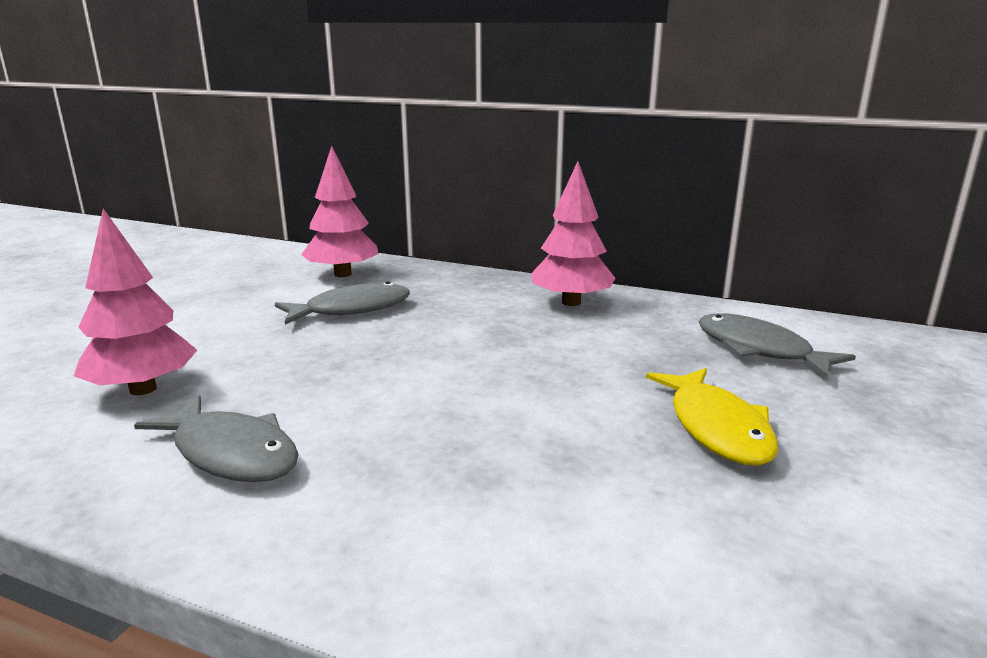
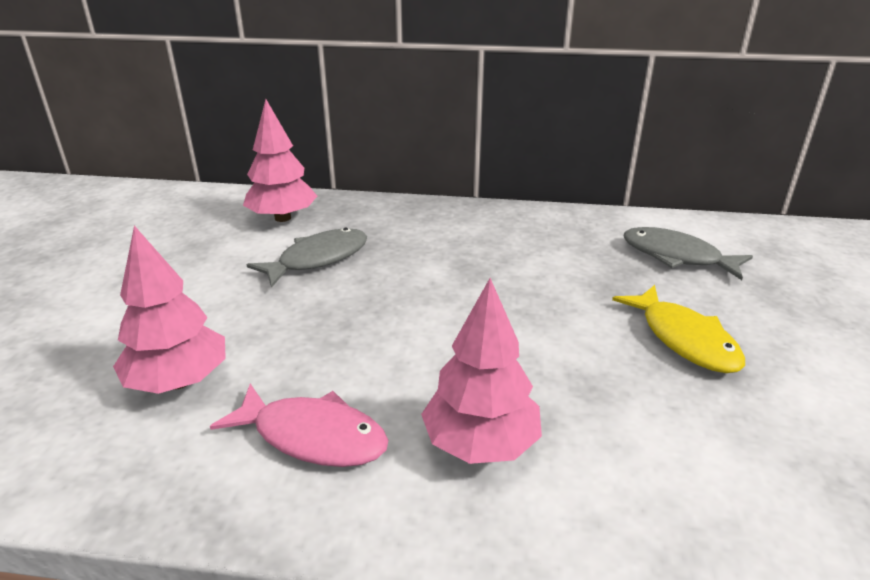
camera: 15 degrees left, 10 degrees up
grey fish [134,396,299,482] -> pink fish [210,384,389,467]
pink tree [531,161,615,306] -> pink tree moved to [421,278,542,464]

